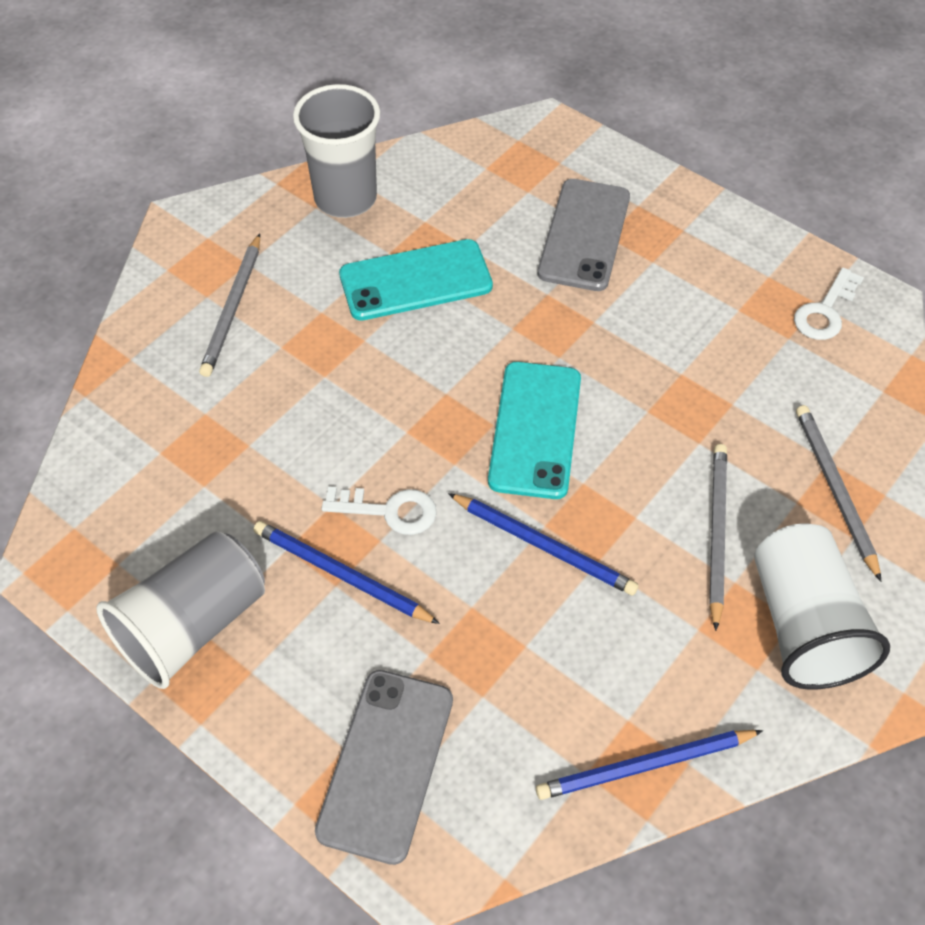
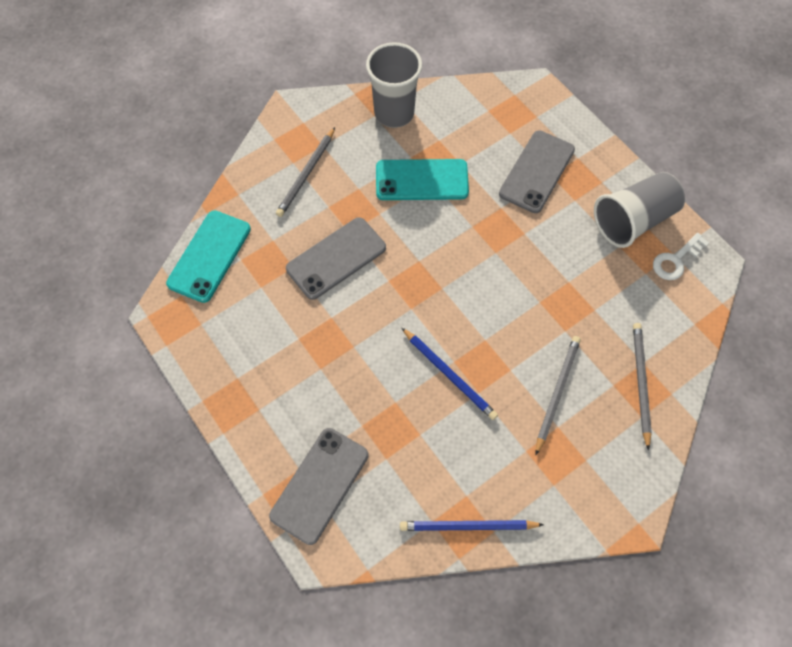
camera: 15 degrees right, 10 degrees up
grey cup [96,531,265,689] -> grey cup moved to [594,172,685,248]
blue pencil [253,521,440,624] -> none
white key [322,487,437,535] -> none
turquoise phone [488,362,581,499] -> turquoise phone moved to [166,210,251,303]
white cup [754,523,890,690] -> none
none -> grey phone [286,217,386,300]

